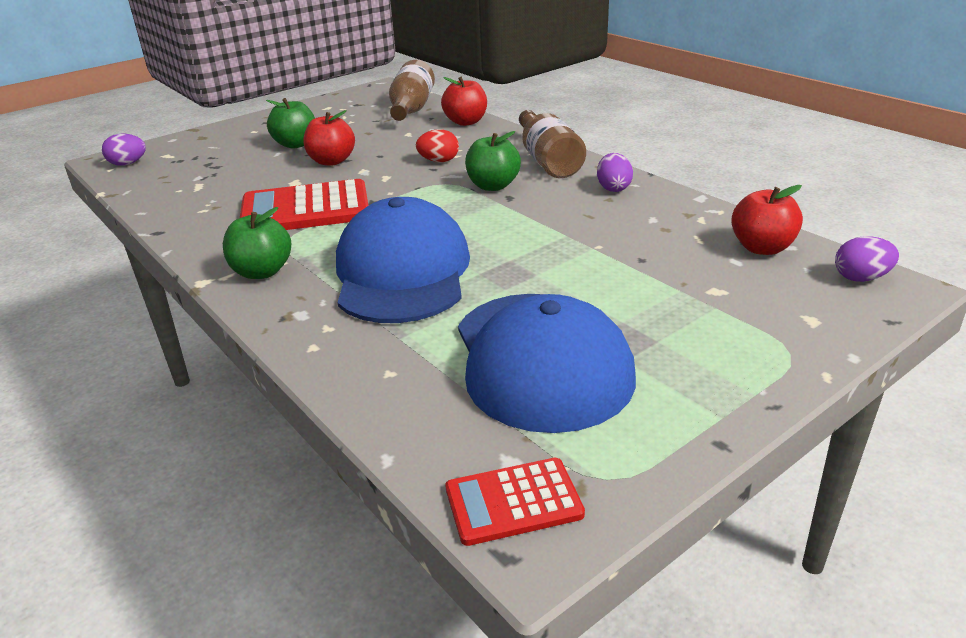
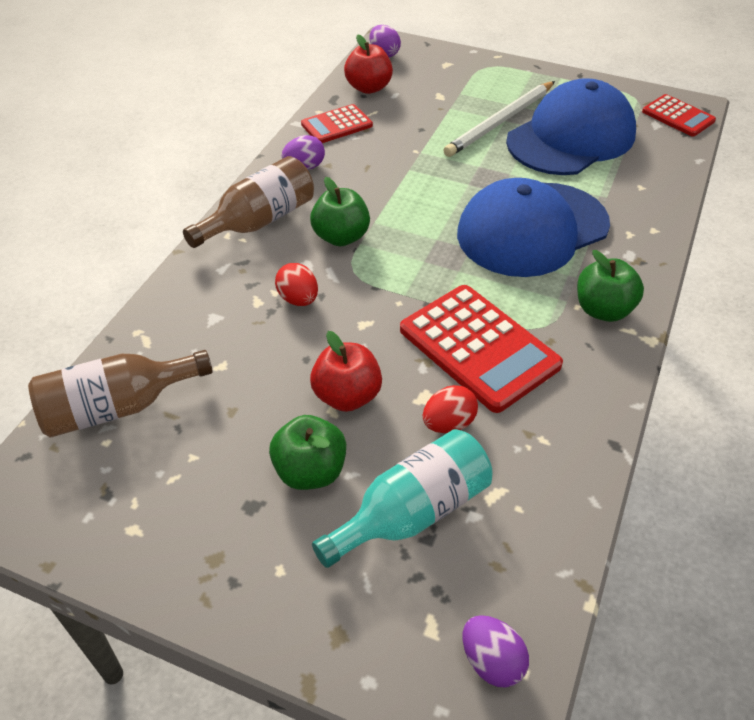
camera: 120 degrees left, 15 degrees up
red apple [441,77,487,126] -> none
none -> red calculator [301,104,373,143]
none -> turquoise bottle [312,429,493,568]
none -> red egg [423,385,478,433]
none -> white pencil [443,81,555,157]

